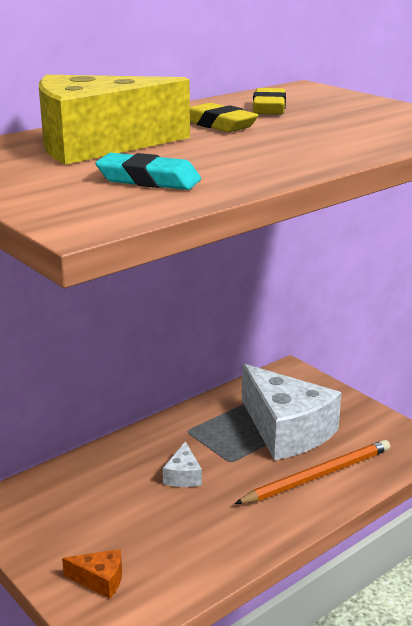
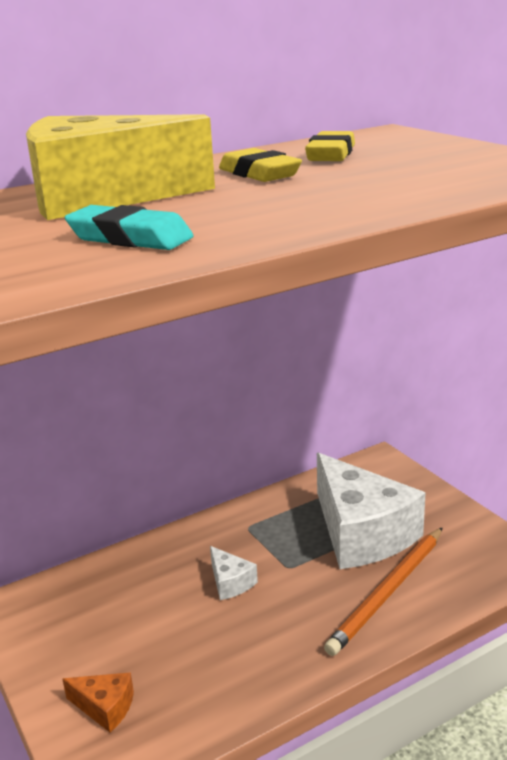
camera: 10 degrees right, 0 degrees up
white cheese [163,441,202,487] -> white cheese turned 45 degrees counterclockwise [210,546,258,600]
orange pencil [235,440,390,504] -> orange pencil turned 150 degrees clockwise [324,527,443,656]

